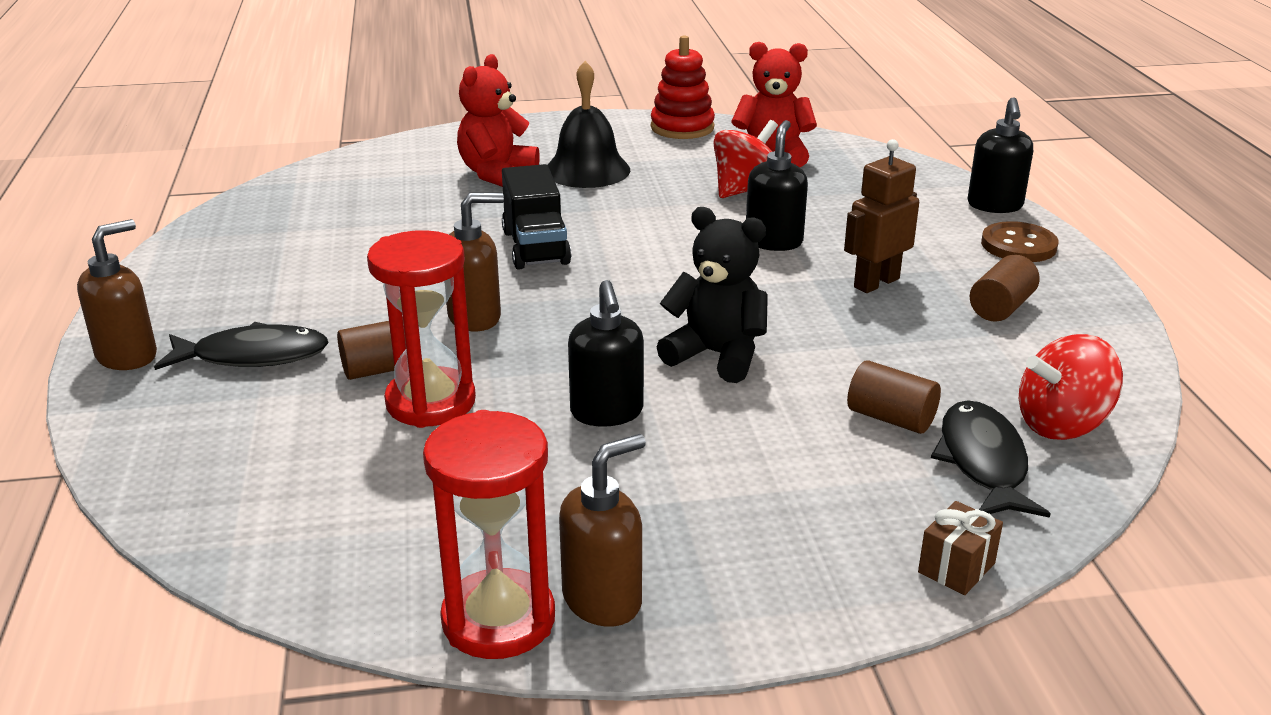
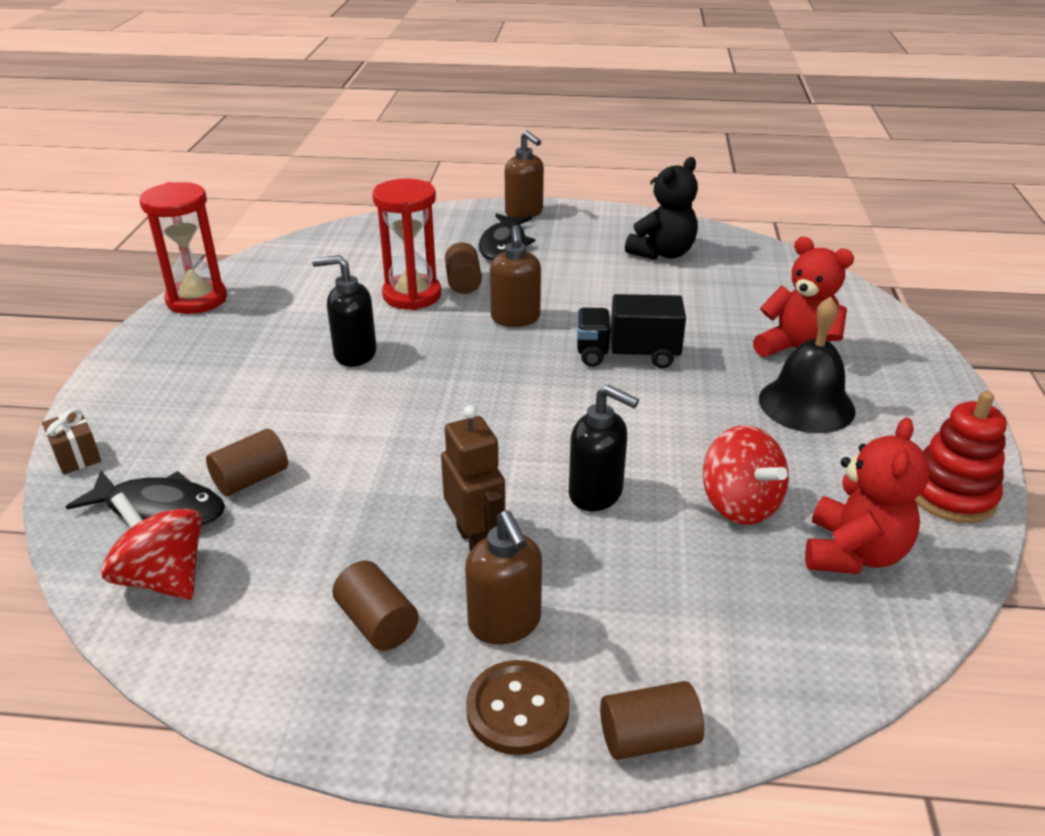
camera: 105 degrees right, 5 degrees up
brown soap dispenser [559,434,646,627] -> brown soap dispenser moved to [465,510,542,644]
black teddy bear [657,207,768,383] -> black teddy bear moved to [625,157,698,260]
black soap dispenser [968,97,1033,213] -> brown cylinder [600,681,704,760]
red spinning top [1019,334,1123,440] -> red spinning top turned 45 degrees counterclockwise [101,492,202,600]

